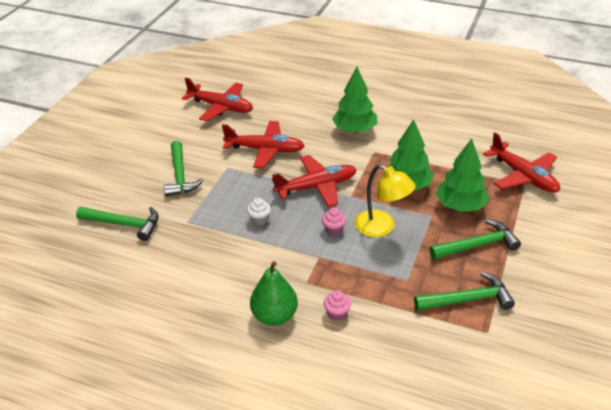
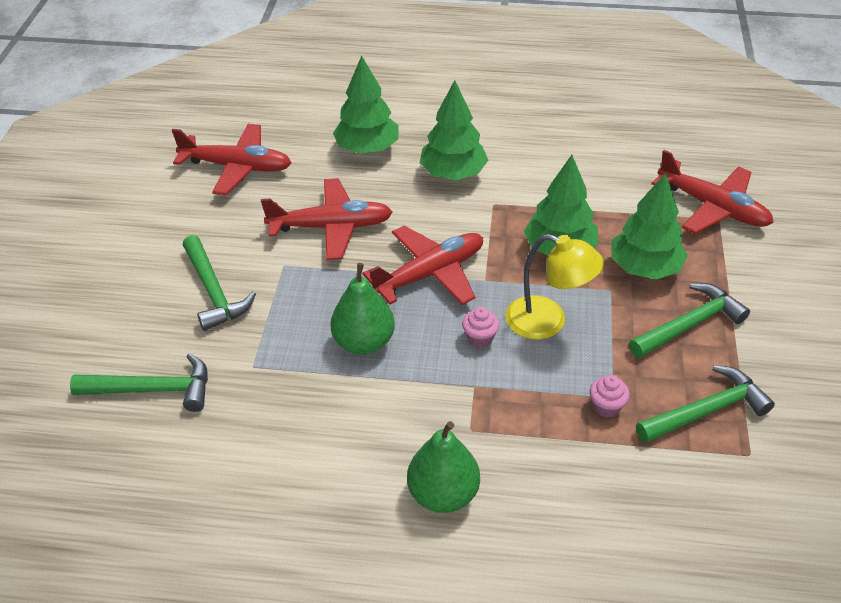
camera: 15 degrees left, 5 degrees up
white cupcake [247,198,271,225] -> green pear [330,263,395,355]
pink cupcake [324,290,351,321] -> pink cupcake moved to [590,375,630,418]
none -> green tree [333,56,398,154]

